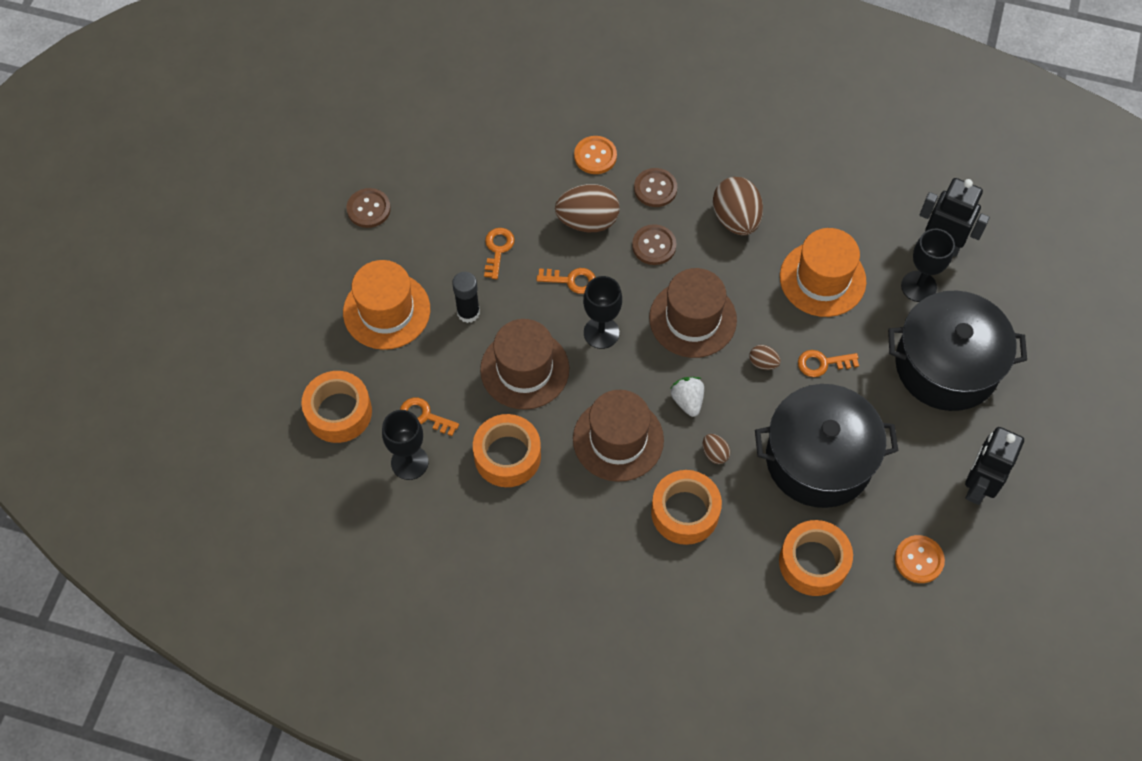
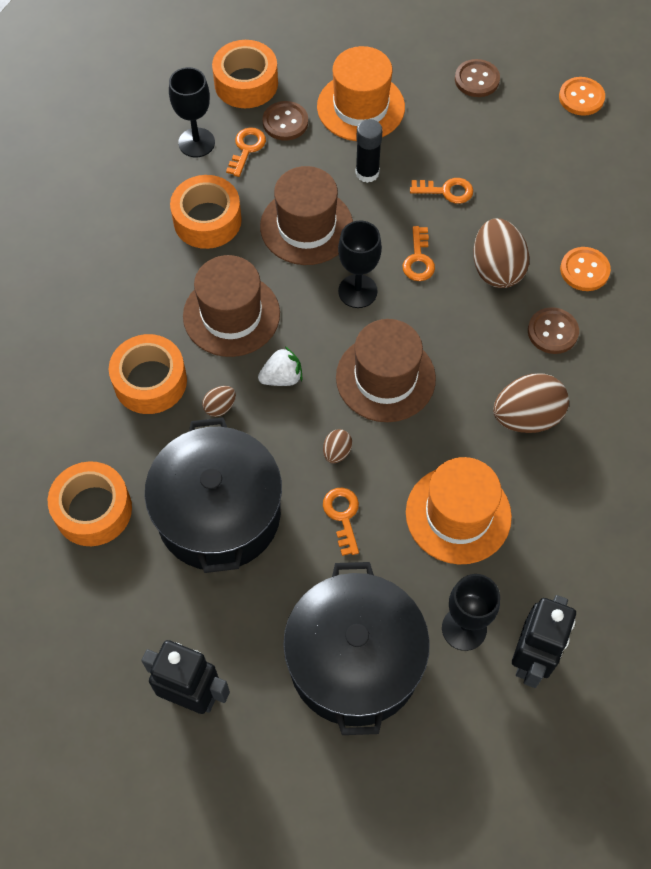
camera: 85 degrees right, 0 degrees up
brown button [632,224,676,265] -> brown button moved to [262,101,308,141]
orange button [895,535,945,583] -> orange button moved to [559,77,605,116]

